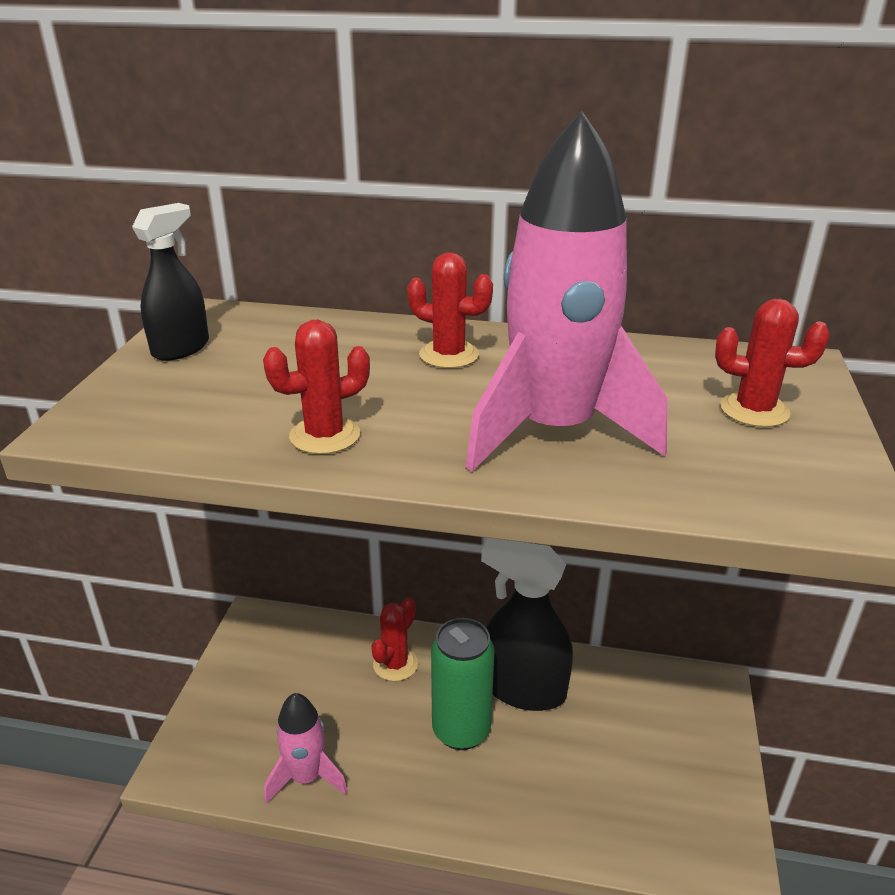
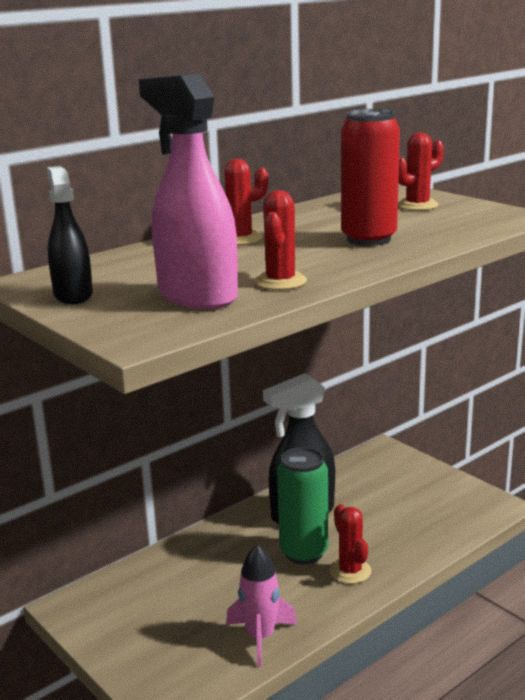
camera: 50 degrees left, 10 degrees down
red cactus [371,597,418,681] -> red cactus moved to [329,504,372,584]
pink rocket [466,111,668,472] -> red can [341,109,400,246]
none -> pink spray bottle [139,73,238,309]

